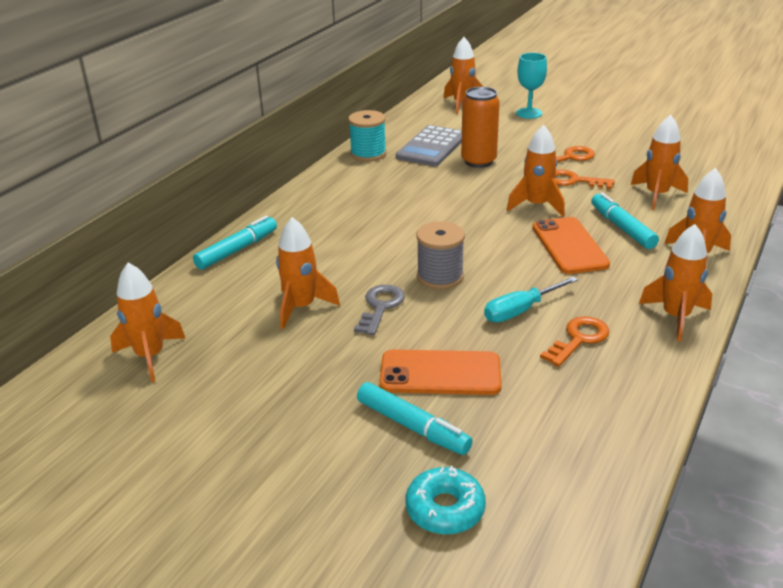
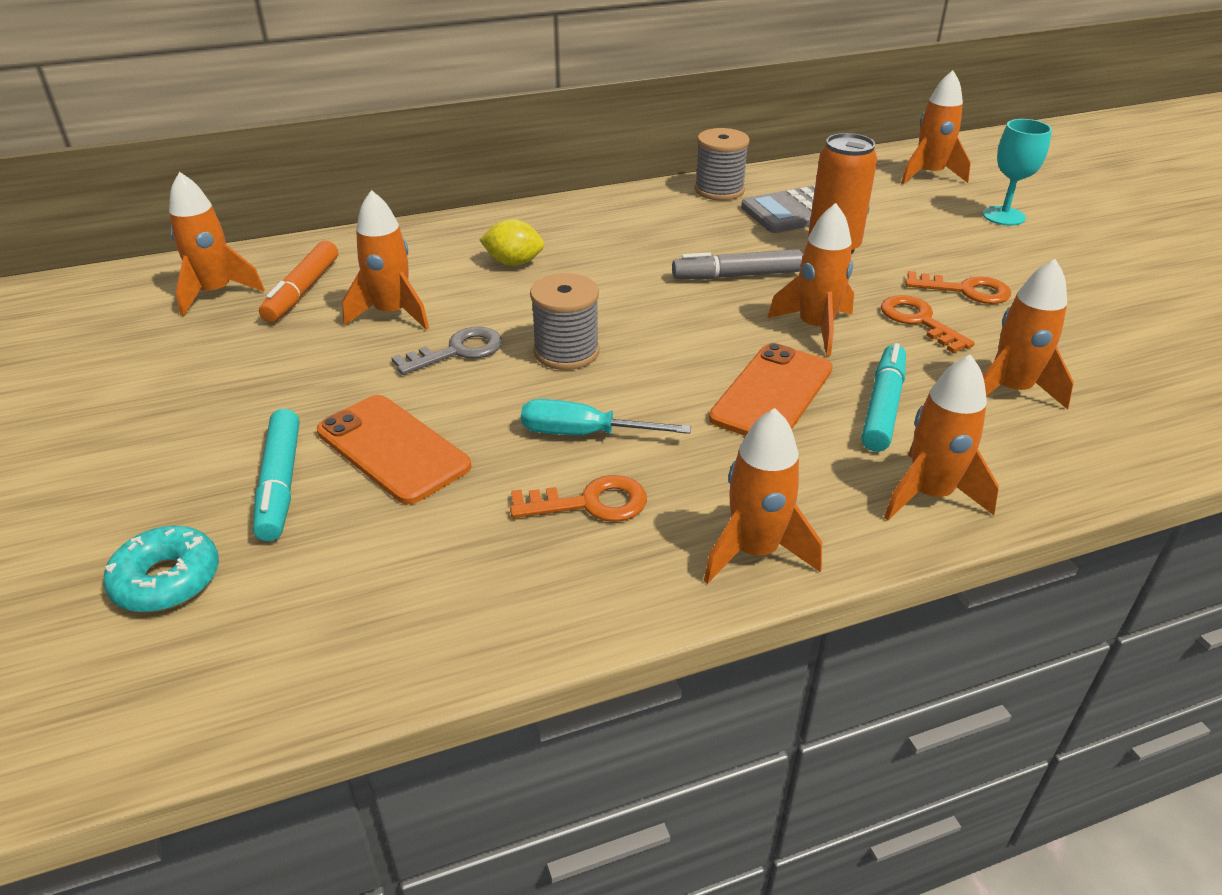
camera: 40 degrees right, 5 degrees up
turquoise marker [193,216,277,270] -> none
turquoise spool [348,110,386,161] -> grey spool [694,128,750,201]
none -> orange marker [259,241,338,323]
none -> yellow lemon [480,219,544,266]
none -> grey marker [672,249,803,279]

